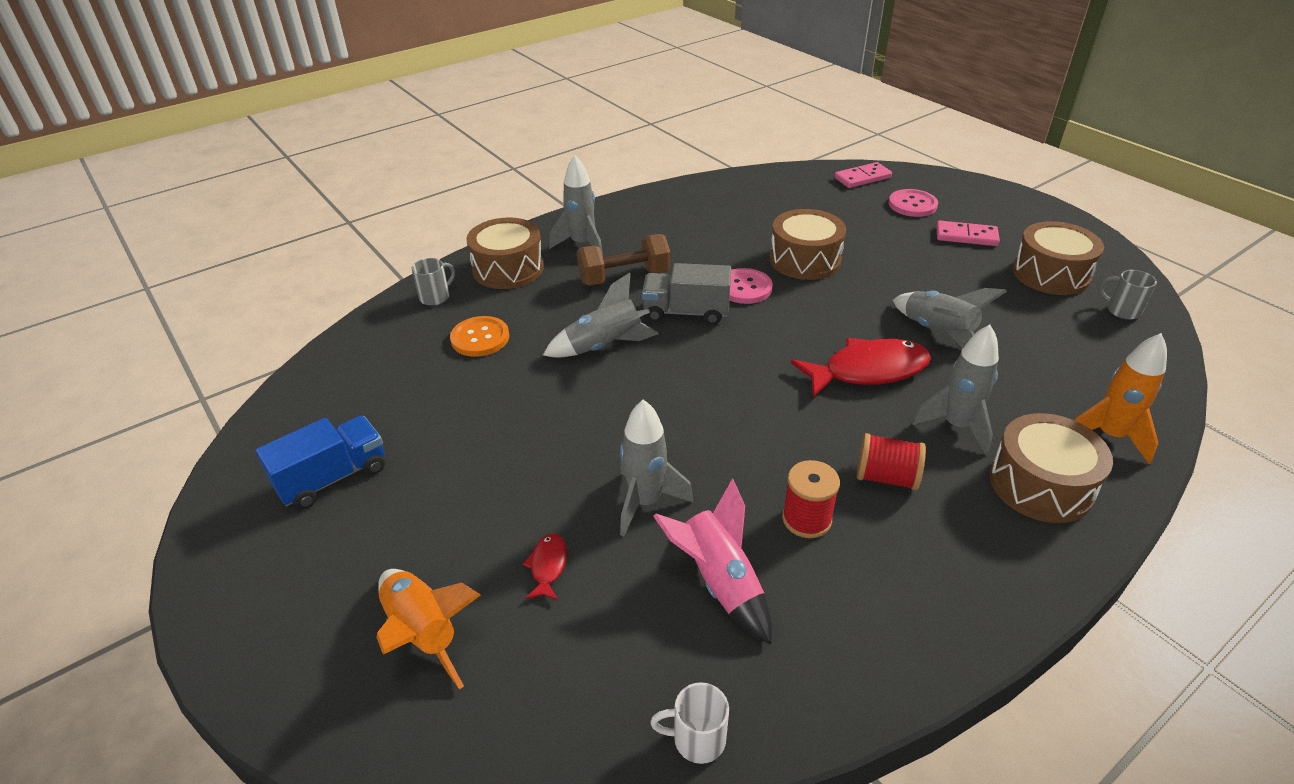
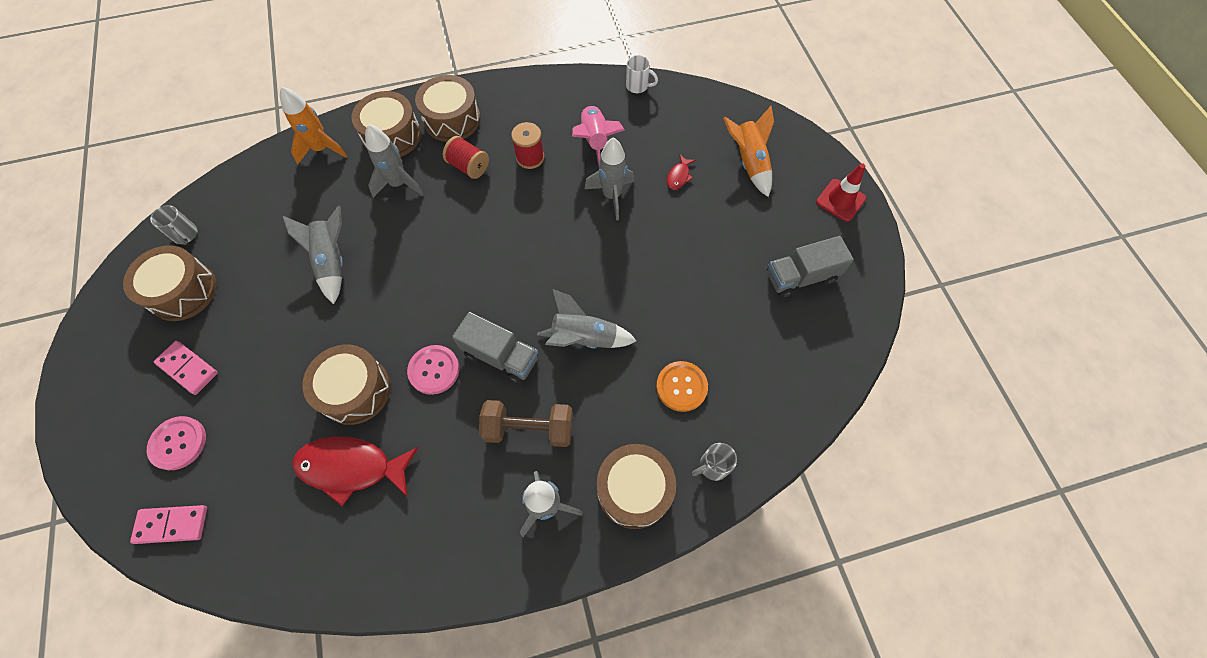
camera: 160 degrees left, 25 degrees up
blue truck [255,416,385,509] -> grey truck [767,236,854,298]
red fish [791,338,931,398] -> red fish moved to [293,437,418,506]
none -> brown drum [415,75,481,142]
none -> red traffic cone [816,163,866,222]

